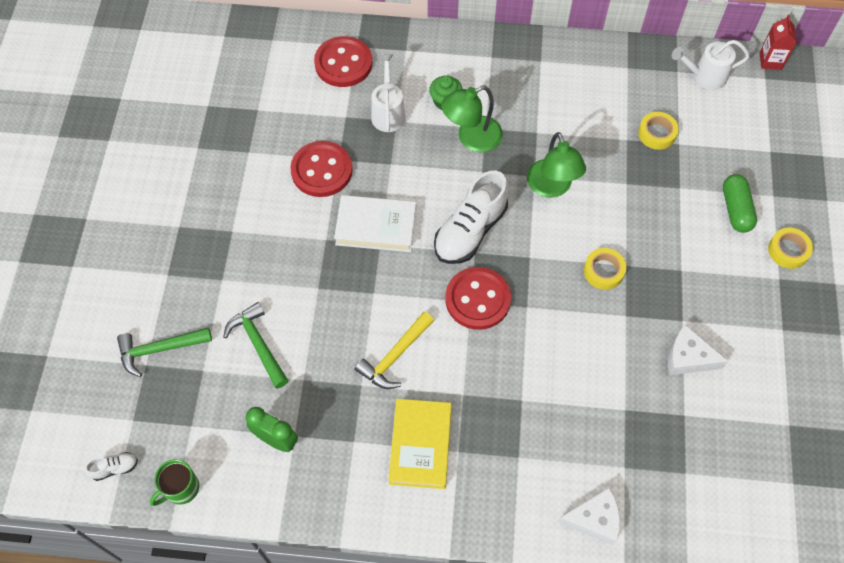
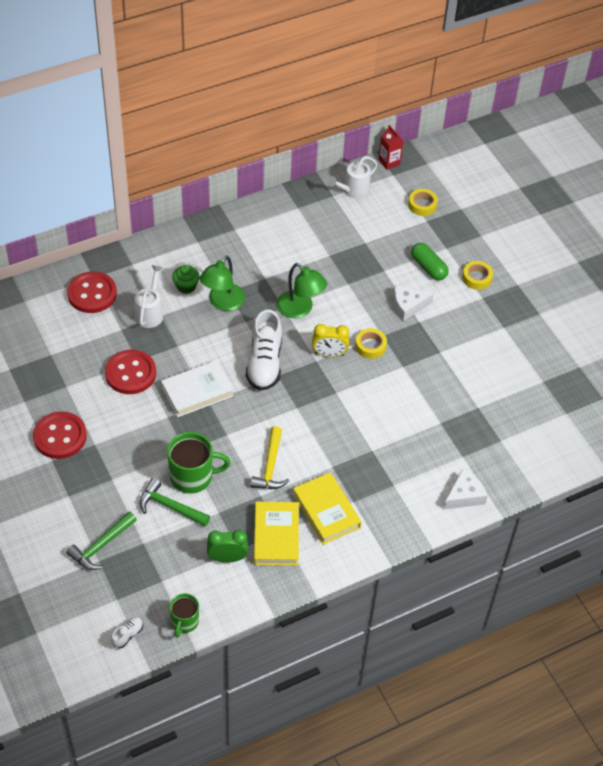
camera: 35 degrees left, 10 degrees down
white watering can [371,54,406,132] -> white watering can turned 45 degrees clockwise [135,265,163,328]
red button [445,267,511,330] -> red button moved to [33,411,87,459]
yellow tape [638,112,679,150] -> yellow tape moved to [408,189,438,216]
white cheese [668,325,728,375] -> white cheese moved to [393,285,434,321]
none -> green mug [167,432,231,494]
none -> yellow book [254,501,299,566]
none -> yellow clock [312,324,349,357]

